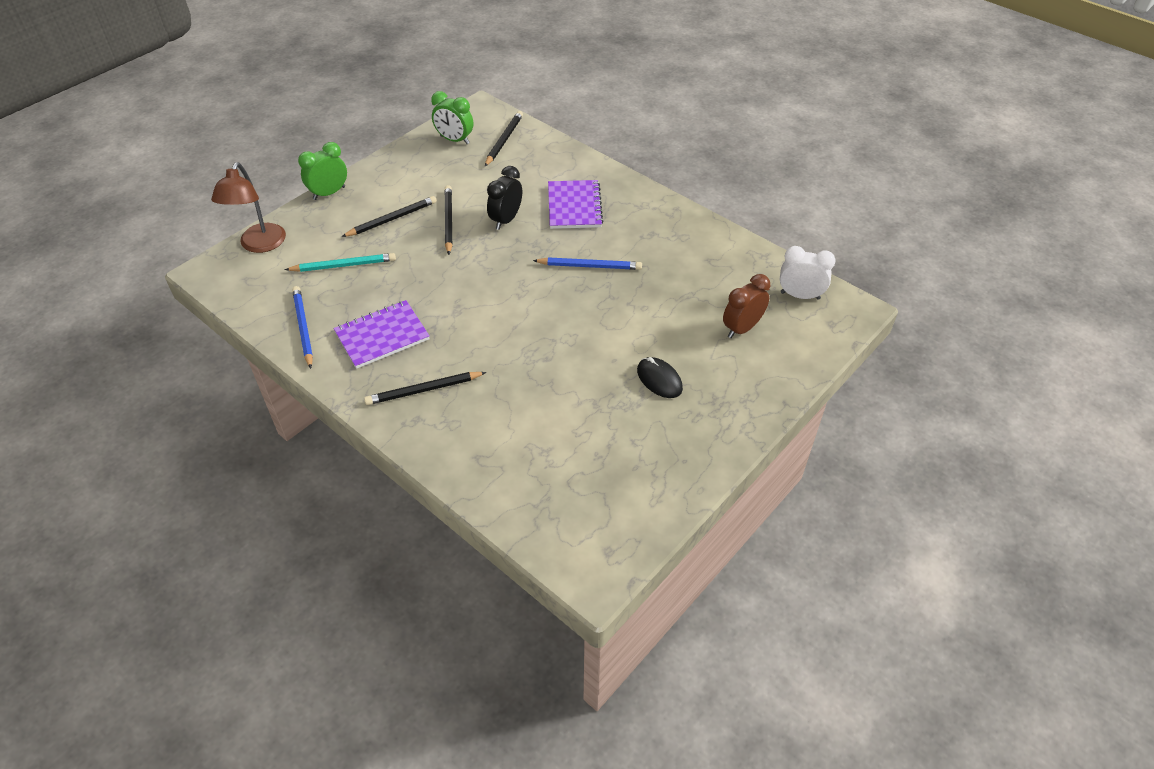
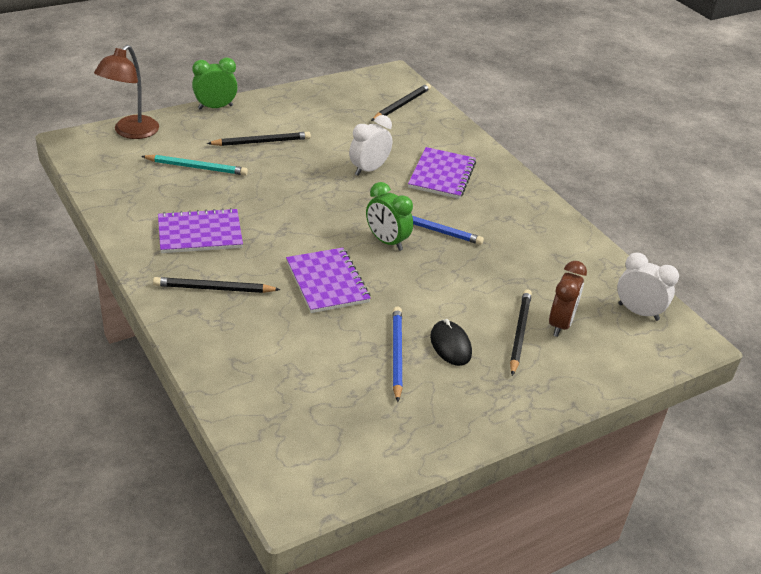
camera: 15 degrees right, 10 degrees down
blue pencil [292,286,313,369] -> blue pencil moved to [393,306,403,402]
green clock [431,91,473,144] -> green clock moved to [366,182,413,251]
black pencil [444,185,452,255] -> black pencil moved to [510,289,532,376]
black clock [487,166,522,230] -> white clock [349,115,392,176]
brown clock [723,274,770,338] -> brown clock turned 135 degrees clockwise [549,261,587,337]
none -> purple notebook [286,248,371,313]

